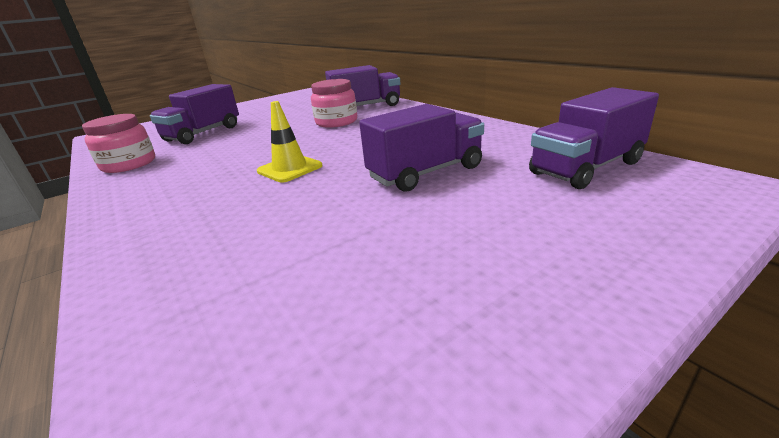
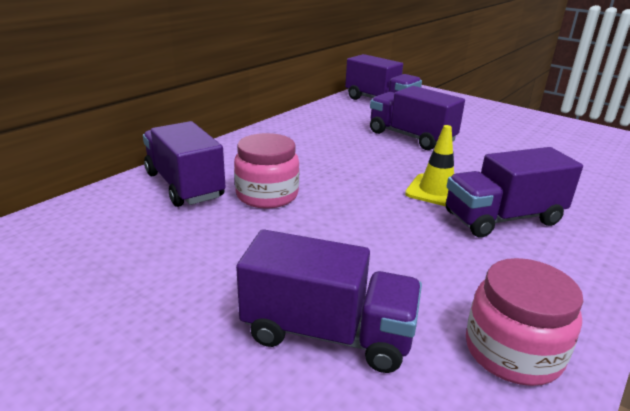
camera: 110 degrees left, 0 degrees up
none -> purple truck [446,147,583,238]

